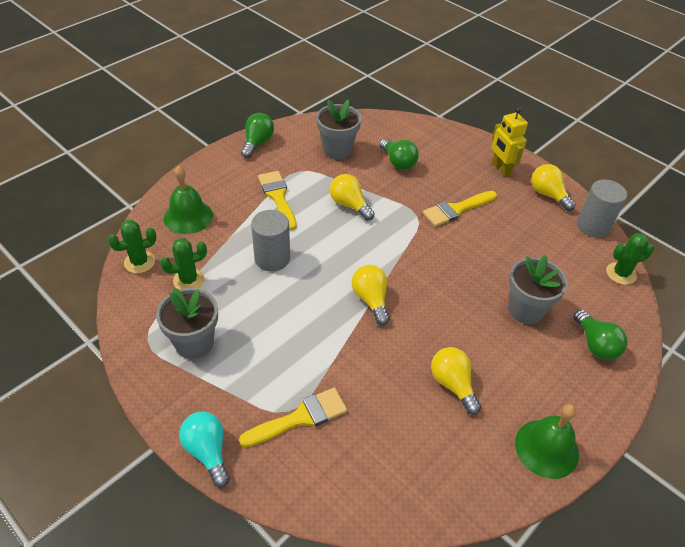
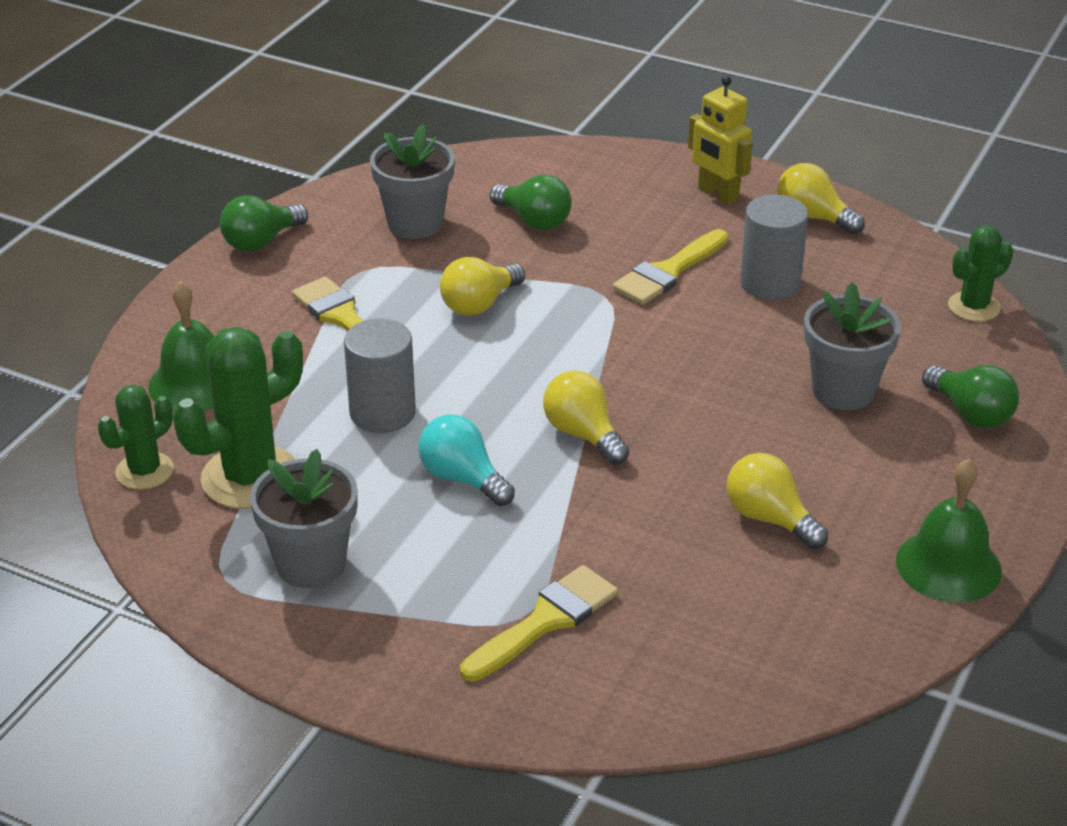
camera: 15 degrees left, 10 degrees down
green cactus [160,238,207,290] -> green cactus [173,327,303,509], size x1.70
turquoise light bulb [179,412,230,487] -> turquoise light bulb moved to [418,414,515,506]
green light bulb [241,113,274,158] -> green light bulb turned 135 degrees counterclockwise [220,195,308,252]
yellow light bulb [330,174,375,221] -> yellow light bulb turned 75 degrees counterclockwise [440,257,525,316]
grey cylinder [577,179,627,237] -> grey cylinder moved to [740,195,808,300]

